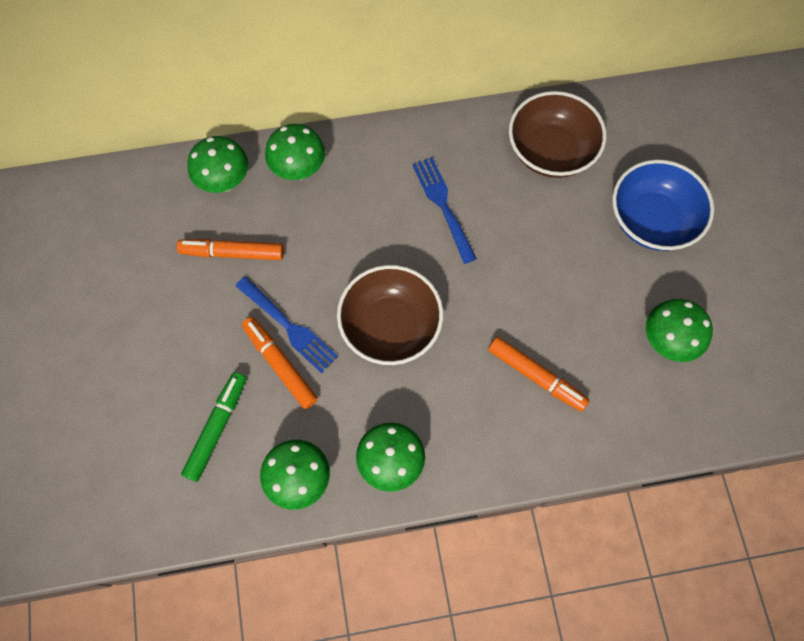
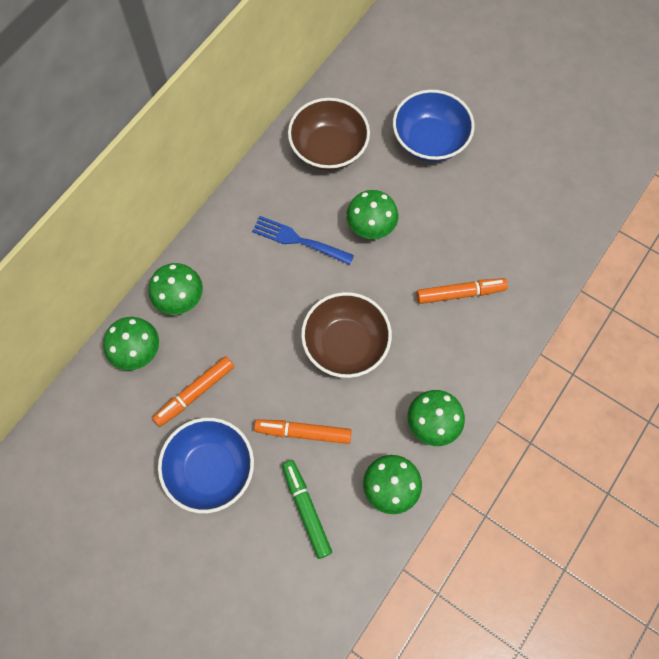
camera: 45 degrees left, 0 degrees up
blue fork [236,277,338,373] -> none
green mushroom [646,299,713,362] -> green mushroom moved to [346,190,398,239]
none -> blue bowl [158,418,254,513]

